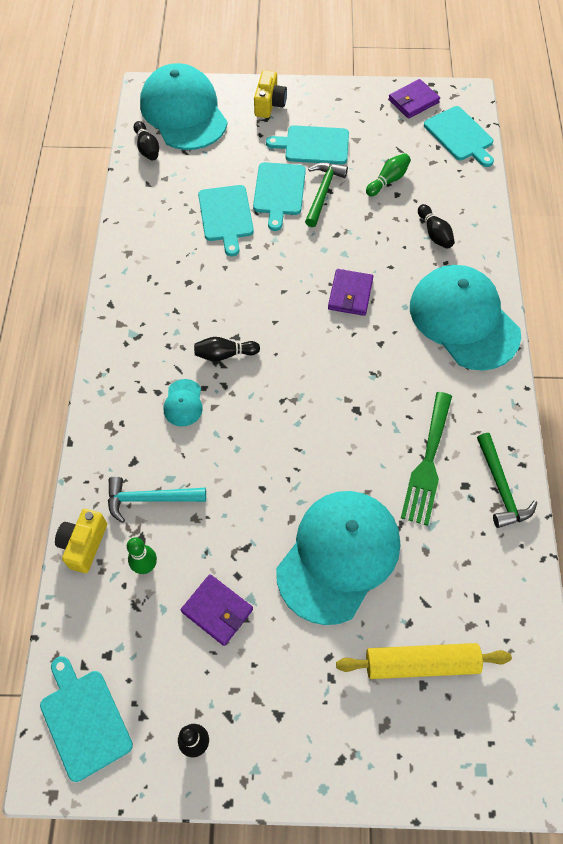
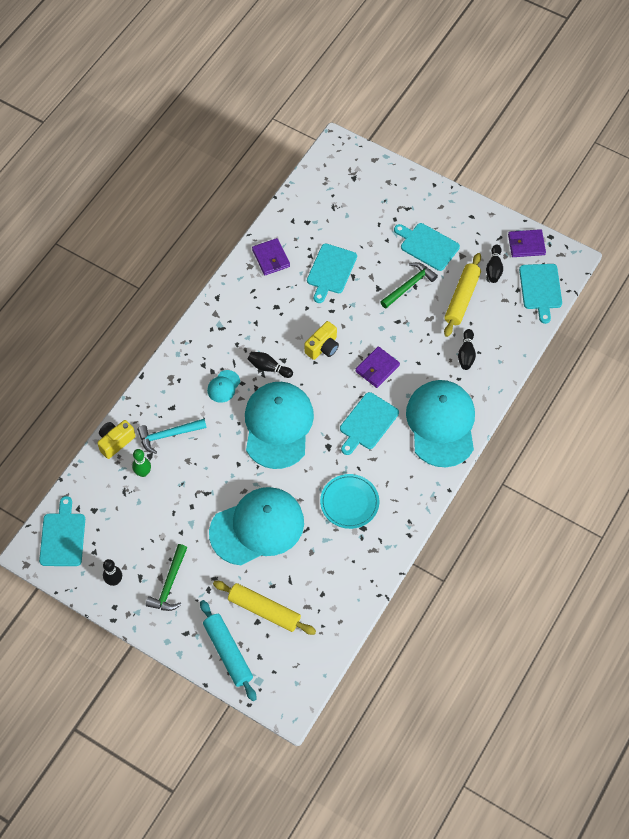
camera: 30 degrees right, 0 degrees up
turquoise hammer [108,476,206,523] -> turquoise hammer turned 45 degrees counterclockwise [137,419,207,454]
black bowling pin [134,121,159,160] -> black bowling pin moved to [486,244,503,283]
turquoise cap [140,63,228,150] -> turquoise cap moved to [245,382,314,469]
purple wallet [181,574,253,646] -> purple wallet moved to [252,238,290,275]
turquoise cutting board [253,162,306,231] -> turquoise cutting board moved to [340,392,399,455]
yellow camera [254,70,287,118] -> yellow camera moved to [304,321,339,360]
green bowling pin [366,153,411,196] -> yellow rolling pin [444,253,481,337]
green fork [401,392,452,526] -> turquoise plate [320,474,379,529]
green hammer [477,433,537,528] -> green hammer moved to [146,544,187,611]
none -> turquoise rolling pin [200,600,256,701]

